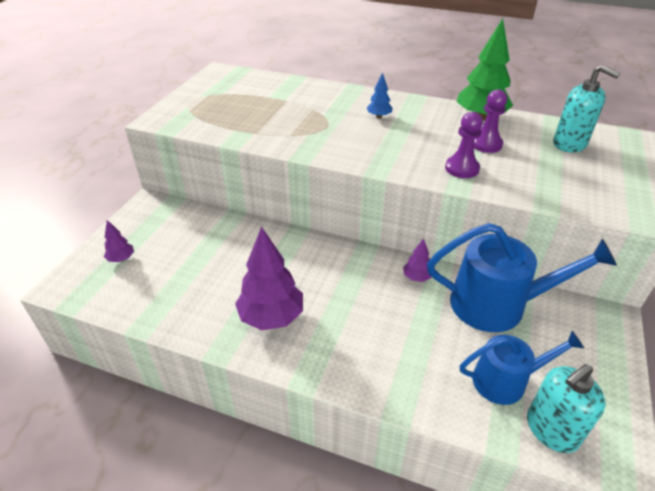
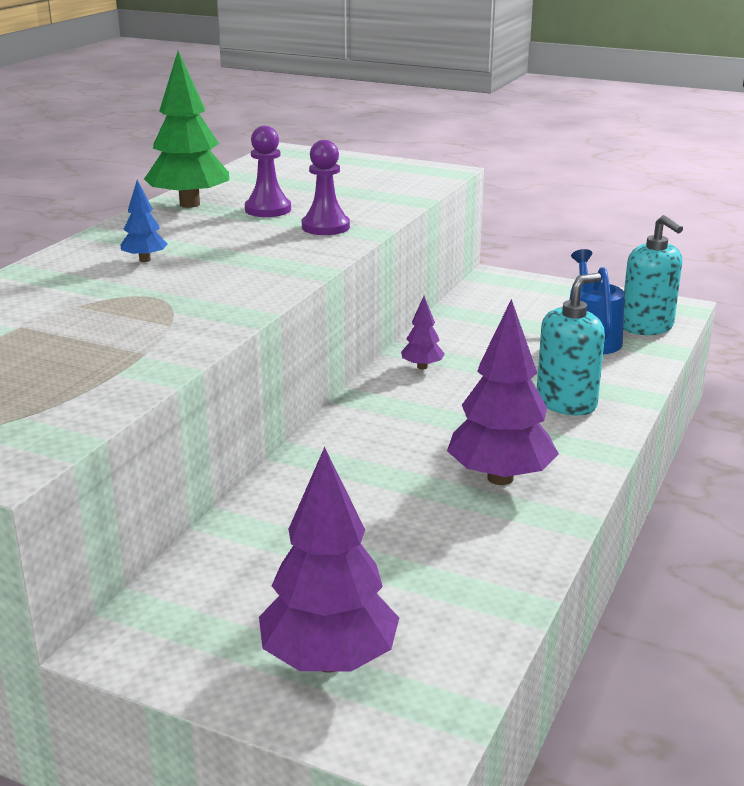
camera: 85 degrees left, 15 degrees down
purple tree [104,220,134,262] -> purple tree [259,447,399,673], size x2.07
blue watering can [427,223,617,332] -> none
turquoise soap dispenser [553,65,621,152] -> turquoise soap dispenser moved to [537,273,605,415]

